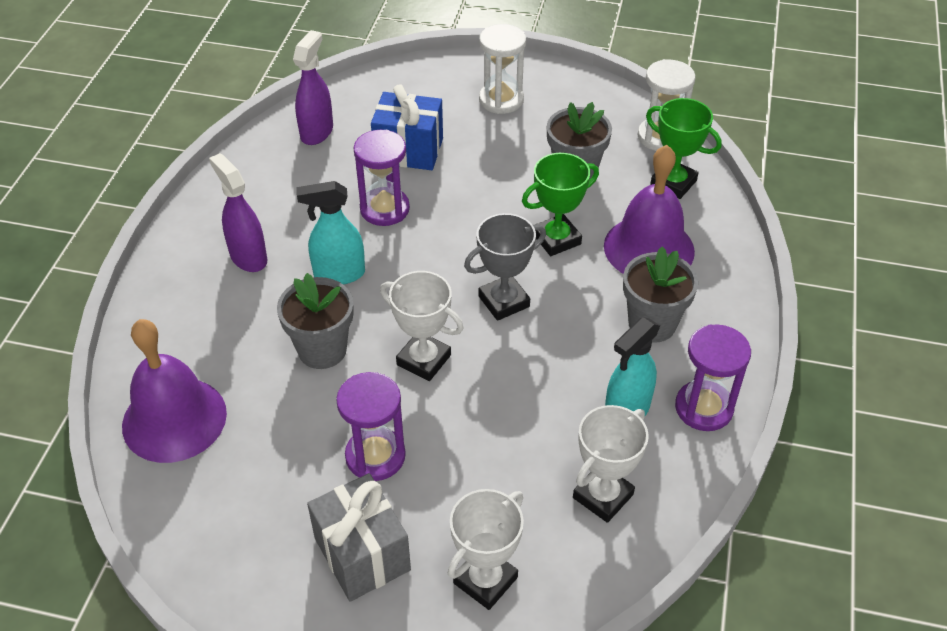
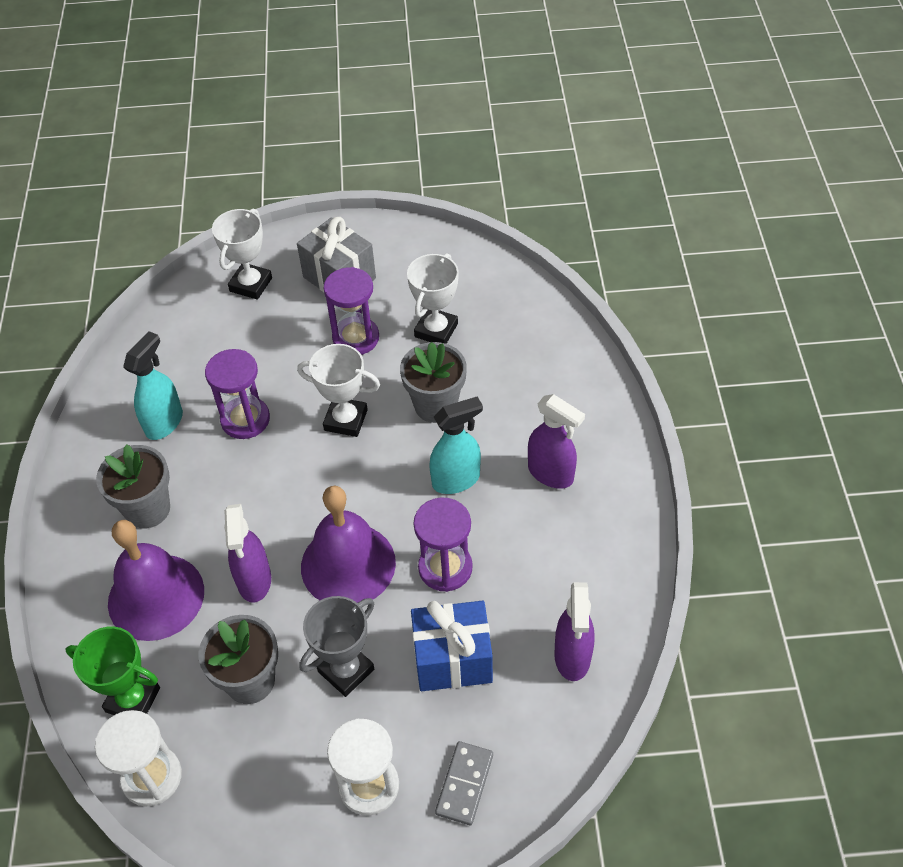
camera: 165 degrees right, 5 degrees up
purple bell [122,319,227,463] -> purple bell moved to [301,486,396,603]
grey trophy [464,213,546,321] -> grey trophy moved to [299,596,374,697]
green trophy [522,153,599,256] -> purple spray bottle [224,504,271,602]
white trophy [573,405,649,523] -> white trophy moved to [407,253,459,344]
purple hourglass [675,324,751,431] -> purple hourglass moved to [205,349,270,439]
none -> grey domino [435,741,493,825]

